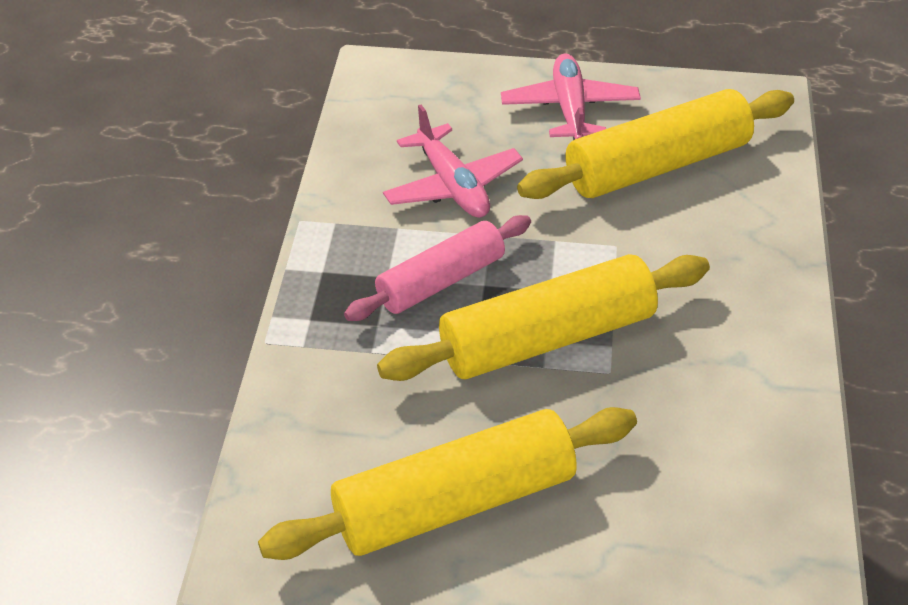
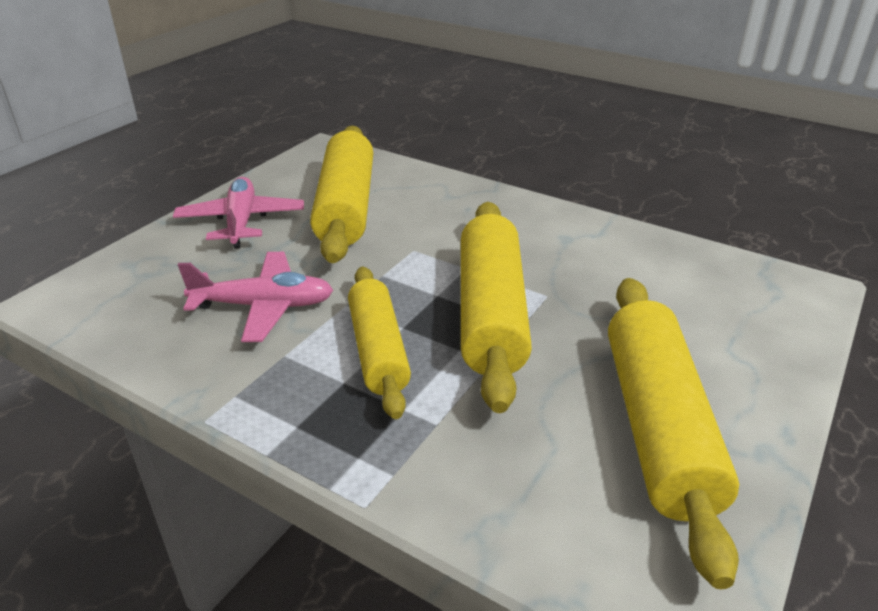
camera: 65 degrees left, 10 degrees down
pink rolling pin [344,215,531,321] -> yellow rolling pin [348,267,411,419]
pink plane [501,54,641,140] -> pink plane turned 60 degrees clockwise [173,177,304,249]

